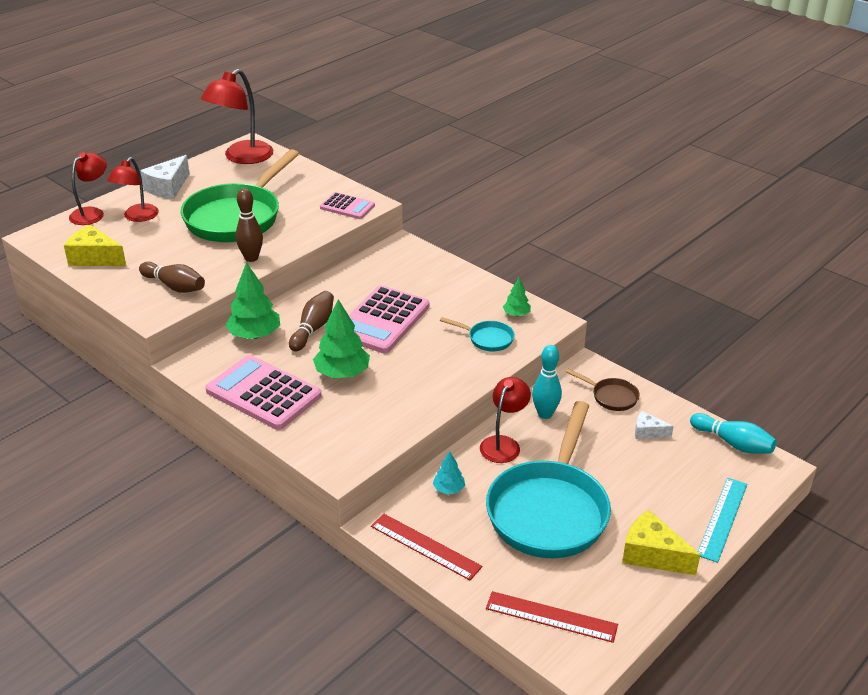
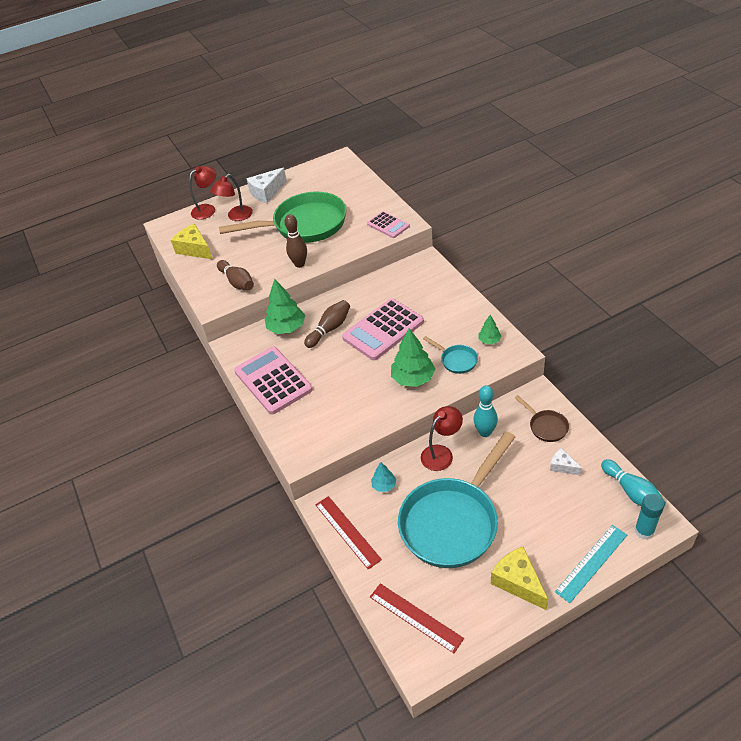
camera: 25 degrees right, 10 degrees up
green pan [181,149,299,242] -> green pan turned 150 degrees counterclockwise [219,192,346,243]
red lamp [201,69,273,164] -> none
green tree [313,299,370,378] -> green tree moved to [391,329,435,387]
none -> turquoise glue stick [634,494,664,540]

